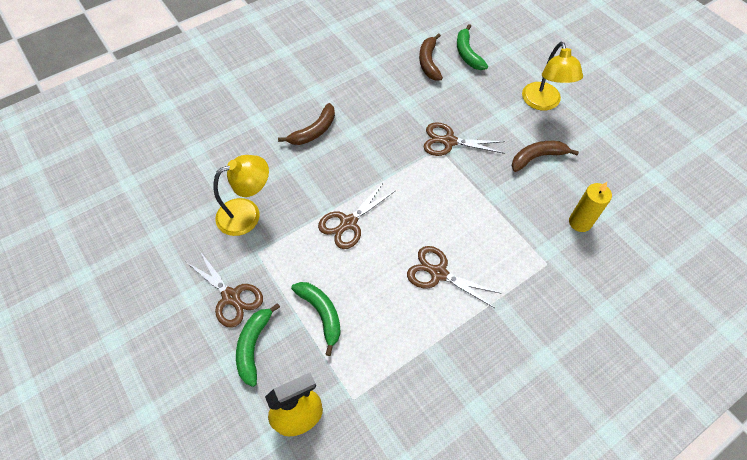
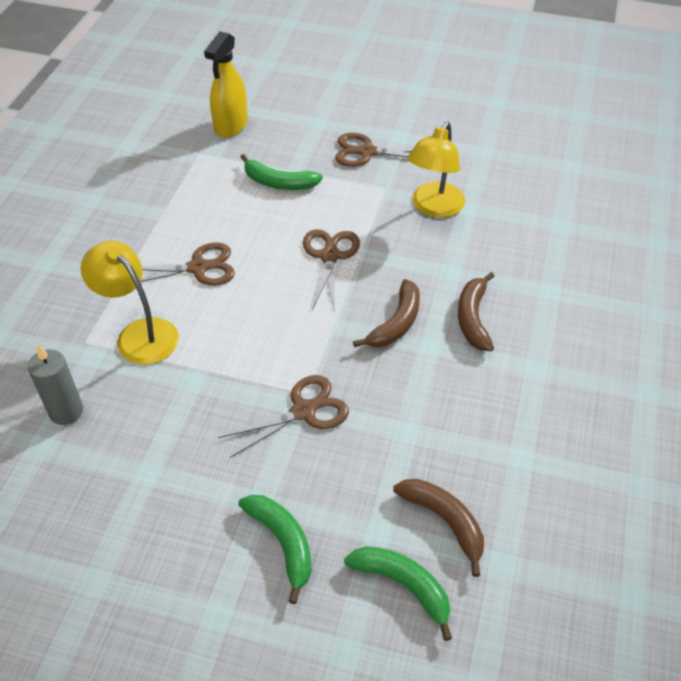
camera: 140 degrees right, 10 degrees down
green banana [236,303,280,387] -> green banana moved to [238,495,311,604]
brown banana [512,141,579,172] -> brown banana moved to [353,279,420,347]
yellow lamp [522,42,583,111] -> yellow lamp moved to [80,241,179,365]
yellow candle [569,182,612,232] -> grey candle [28,345,83,425]

